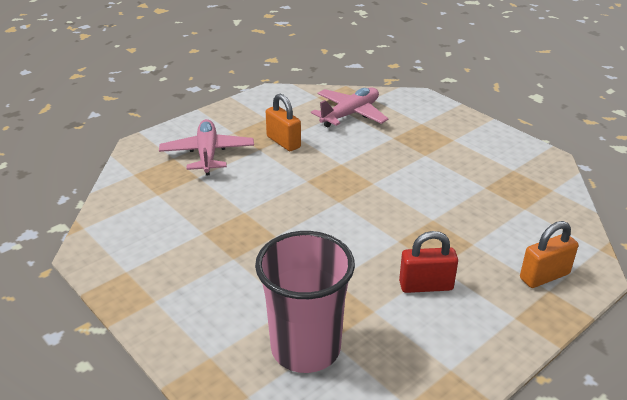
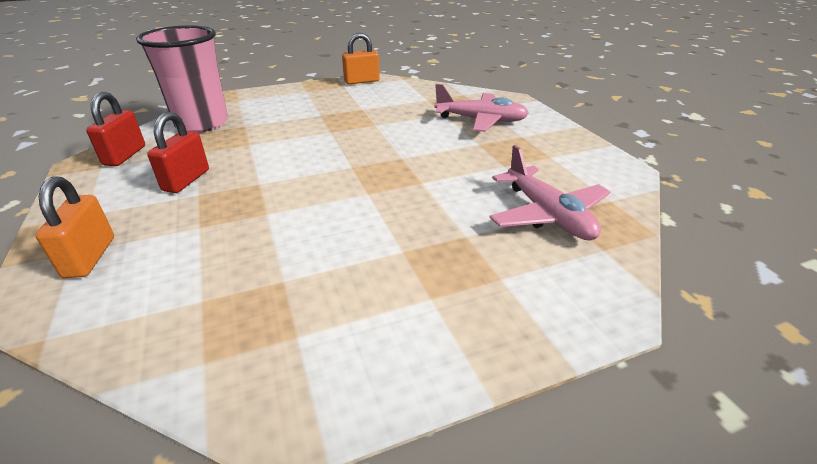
camera: 110 degrees right, 0 degrees up
orange padlock [266,94,301,151] -> orange padlock moved to [342,33,380,84]
none -> red padlock [86,92,145,166]

